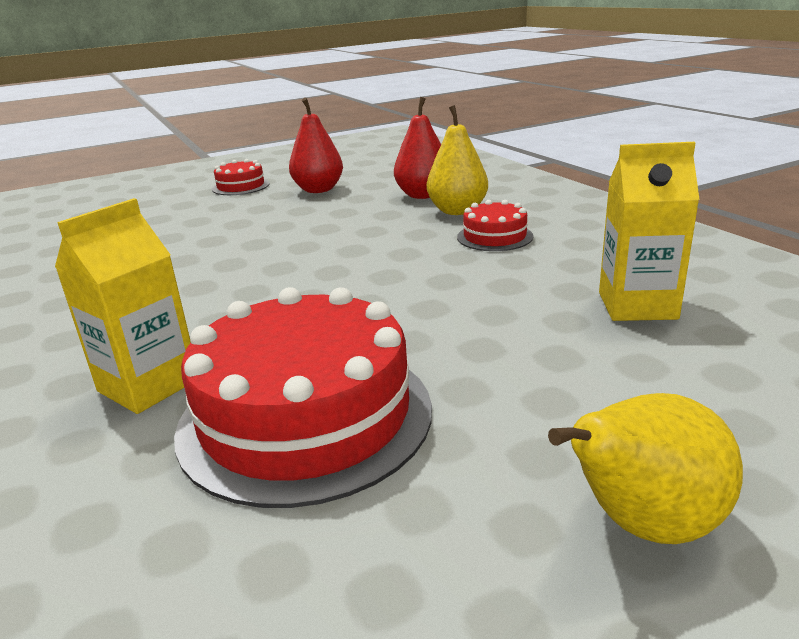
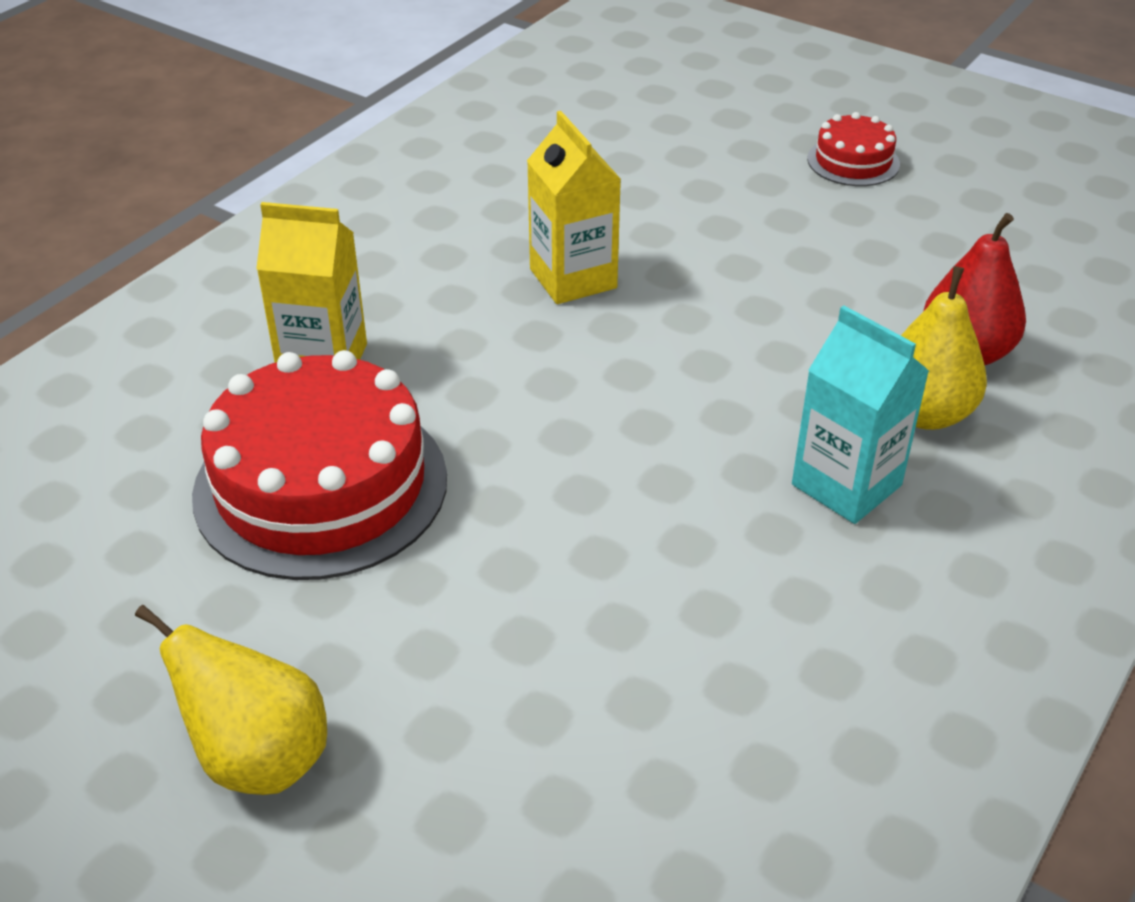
camera: 60 degrees right, 15 degrees up
red pear [289,98,343,193] -> none
red cake [457,200,533,251] -> turquoise carton [792,305,929,524]
yellow carton [599,142,700,321] -> yellow carton moved to [527,111,621,304]

